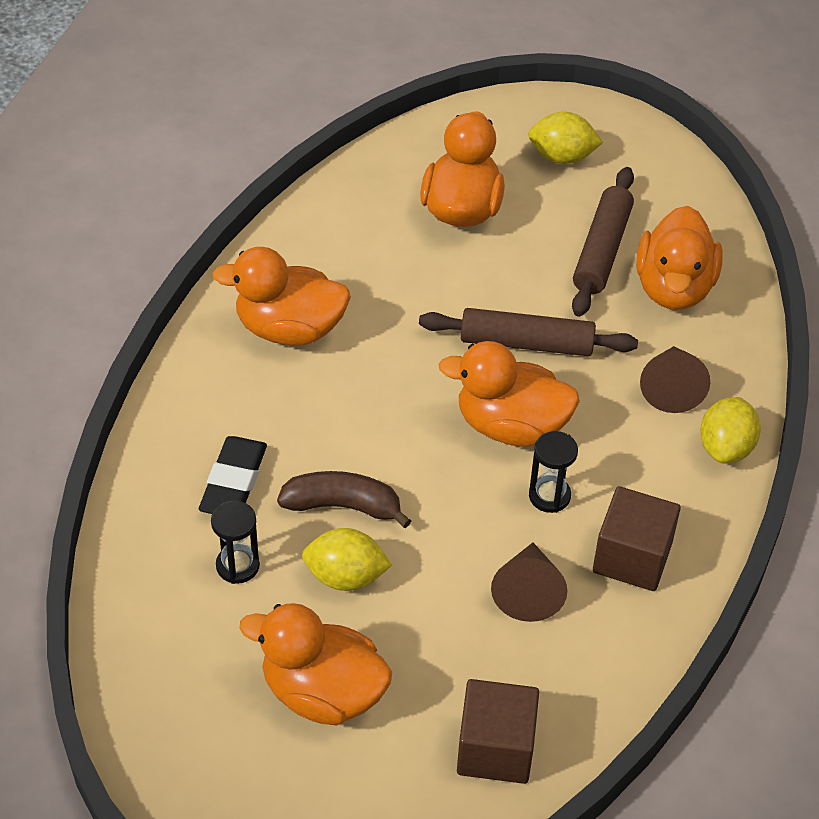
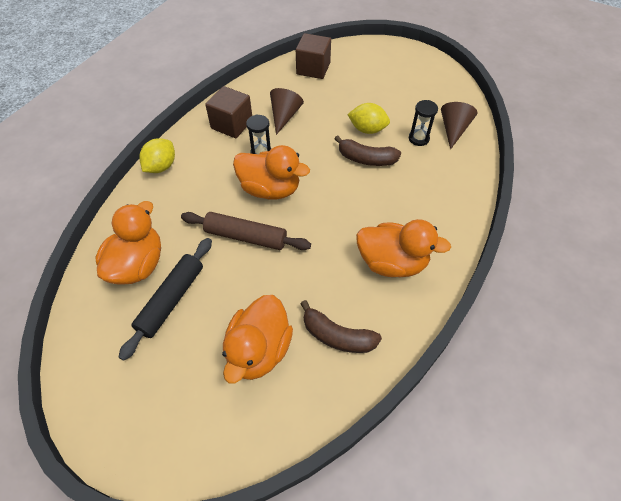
camera: 170 degrees left, 5 degrees up
black eraser [199,436,267,514] -> none
orange duck [239,603,392,726] -> none
yellow lemon [528,112,603,164] -> none
brown rolling pin [572,167,634,317] -> black rolling pin [119,238,212,361]
brown cone [640,346,710,413] -> brown cone moved to [441,102,477,150]
none -> brown banana [300,300,382,353]

